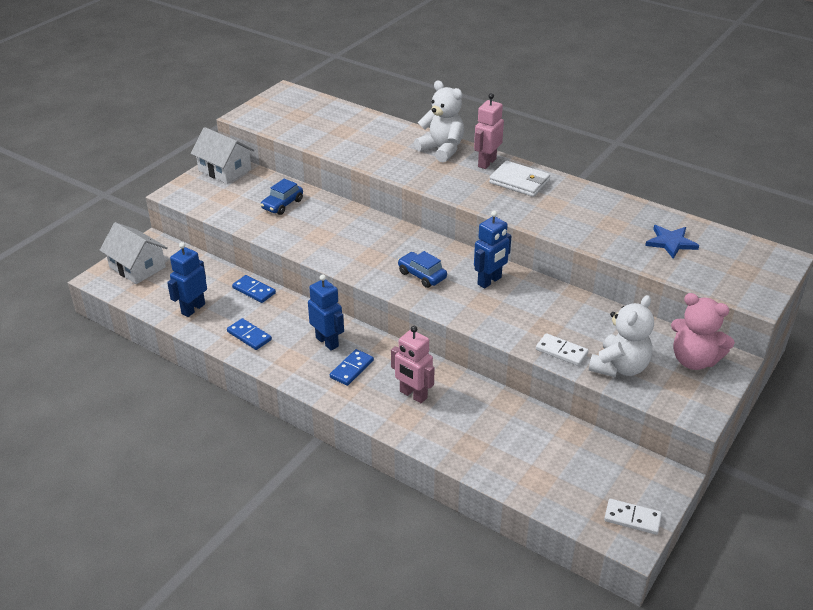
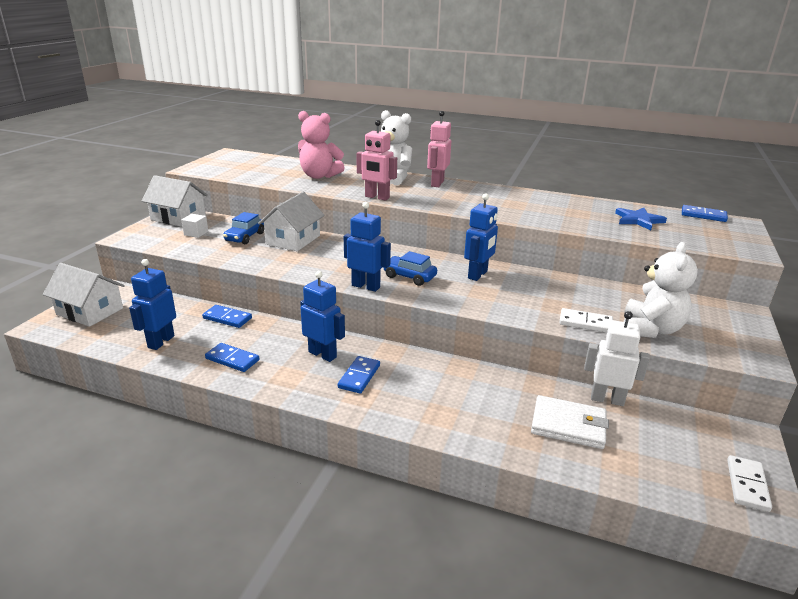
camera: 15 degrees left, 10 degrees down
pink robot [391,326,435,403] -> pink robot moved to [356,120,397,200]
white wallet [489,161,550,197] -> white wallet moved to [531,395,609,449]
white domino [604,499,662,535] -> white domino turned 75 degrees counterclockwise [727,455,772,512]
pink teddy bear [671,293,735,370] -> pink teddy bear moved to [298,111,345,179]
none -> white cube [181,214,208,238]
none -> white house [258,192,324,251]
none -> blue robot [344,202,391,292]
none -> white robot [584,311,650,406]
none -> blue domino [682,205,728,222]

